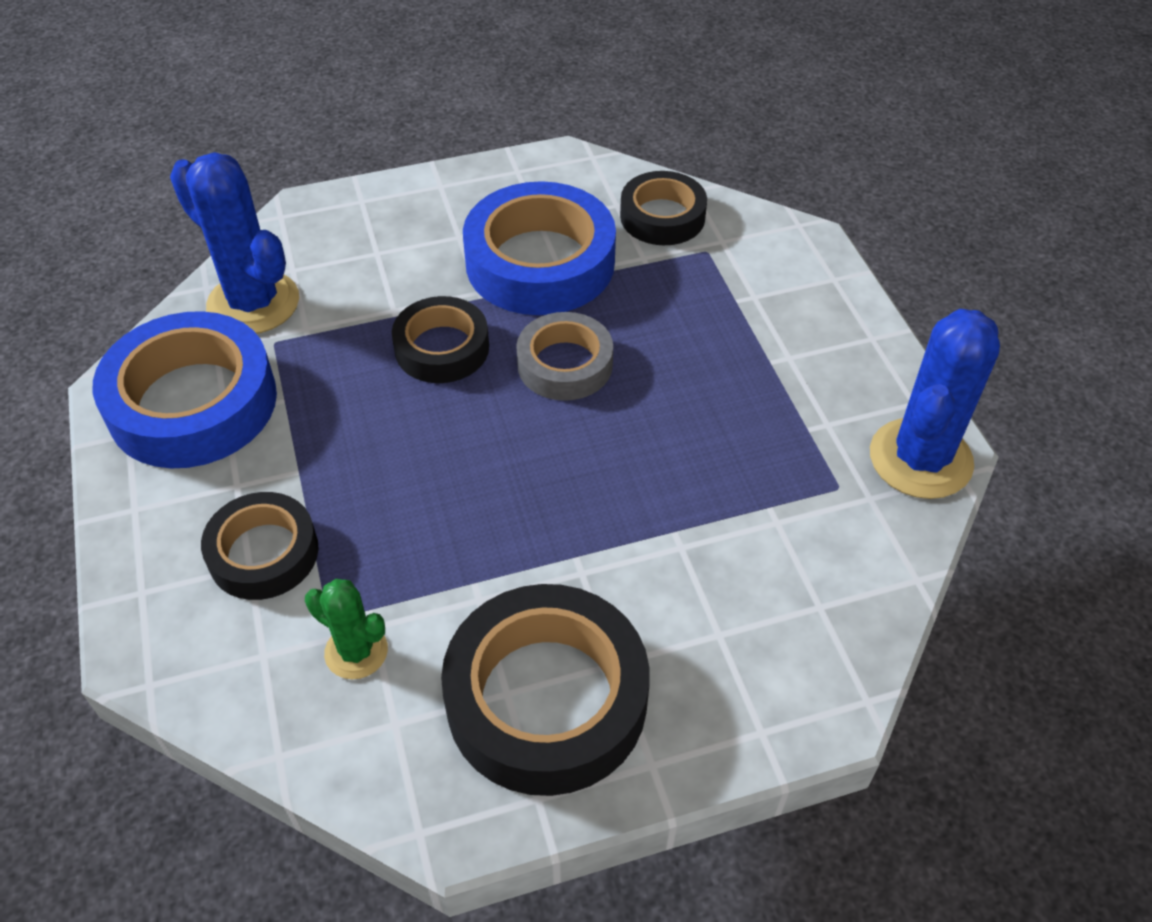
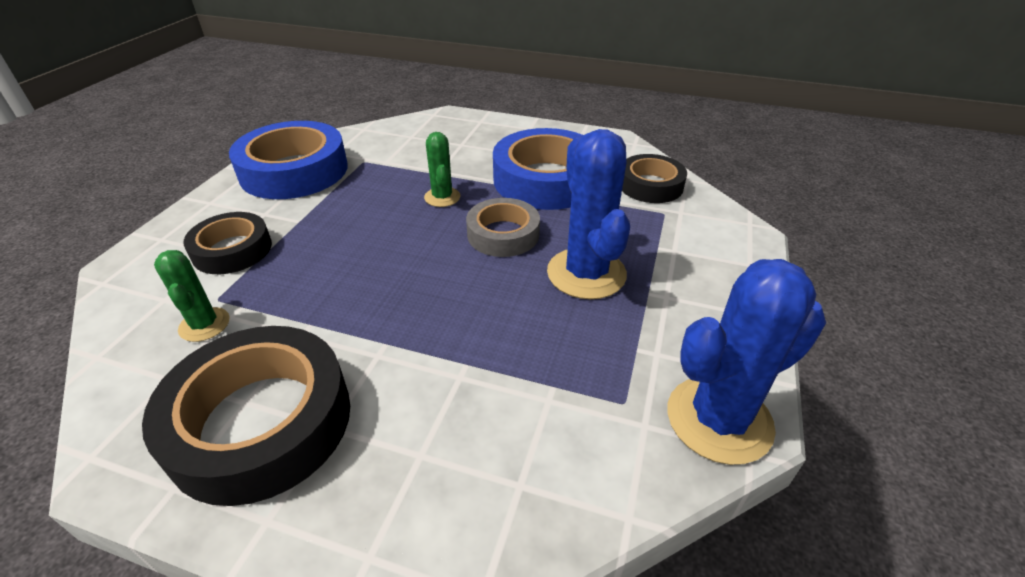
camera: 35 degrees right, 10 degrees down
blue cactus [170,152,299,334] -> blue cactus moved to [547,129,630,299]
black tape [392,296,489,383] -> green cactus [424,132,461,207]

